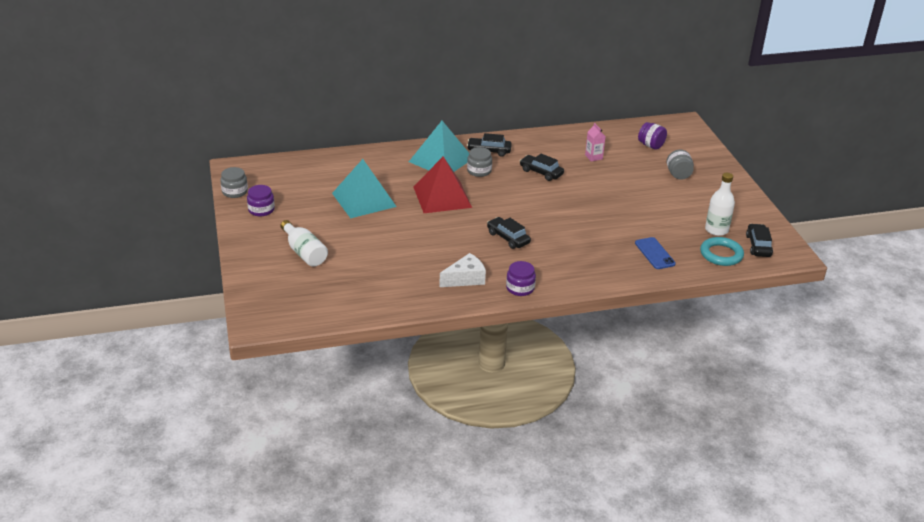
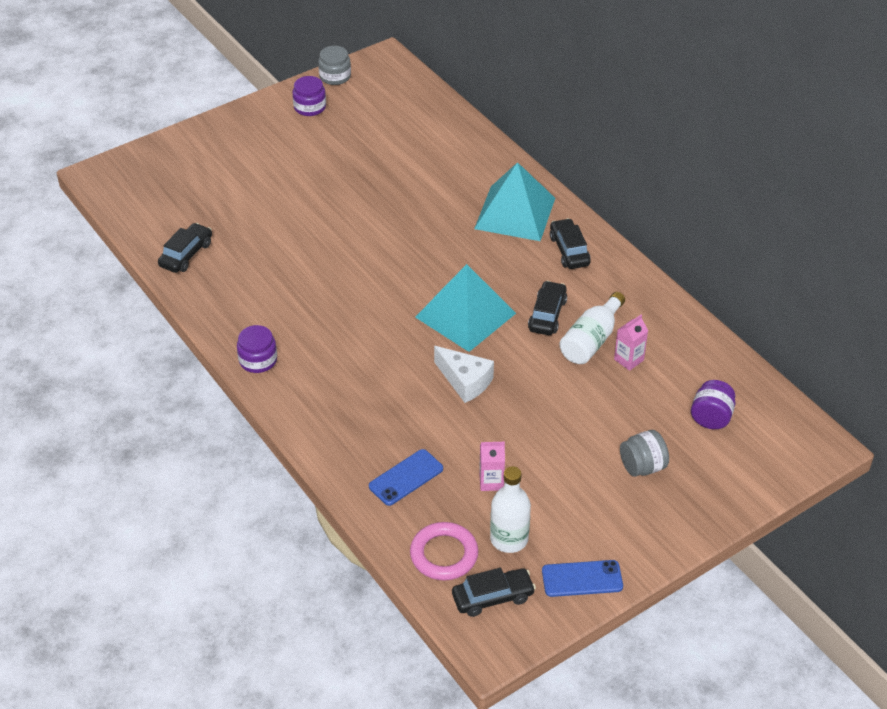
camera: 70 degrees right, 10 degrees up
white bottle [280,220,328,267] -> white bottle moved to [559,292,625,364]
turquoise pyramid [332,159,397,218] -> turquoise pyramid moved to [415,264,516,352]
red pyramid [413,156,472,213] -> none
white cheese [439,253,486,287] -> white cheese moved to [434,346,494,403]
grey jar [467,147,492,177] -> none
black car [487,217,531,249] -> black car moved to [158,223,212,273]
turquoise ring [700,237,744,266] -> pink ring [410,522,479,581]
none -> pink carton [479,442,505,491]
none -> blue phone [542,560,623,597]

